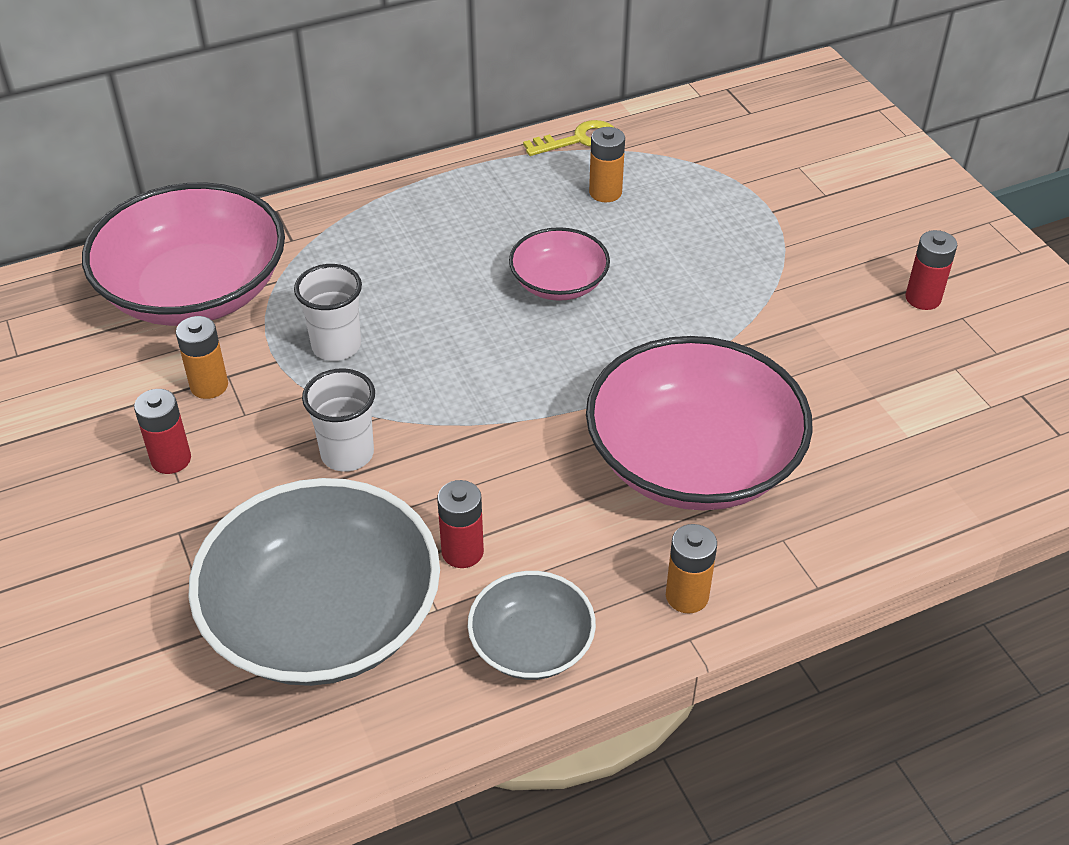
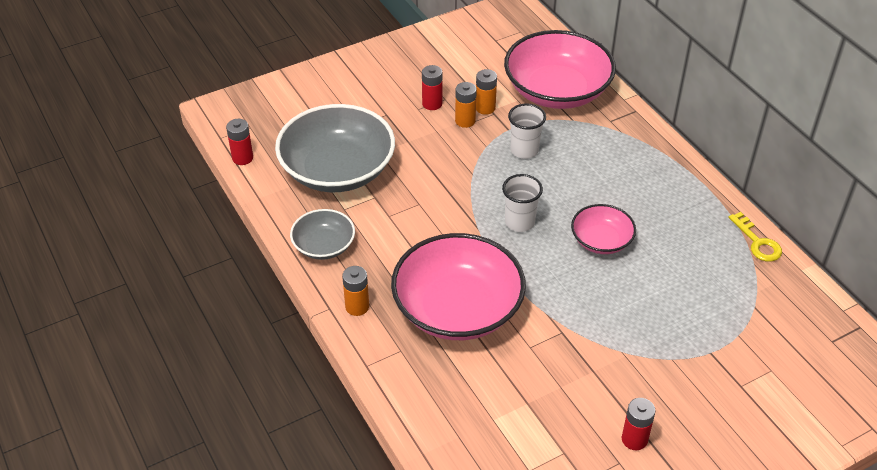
camera: 85 degrees right, 0 degrees up
white cup [302,368,375,472] -> white cup moved to [502,174,543,232]
red battery [437,480,484,568] -> red battery moved to [226,119,253,165]
orange battery [589,127,625,202] -> orange battery moved to [455,82,477,128]

